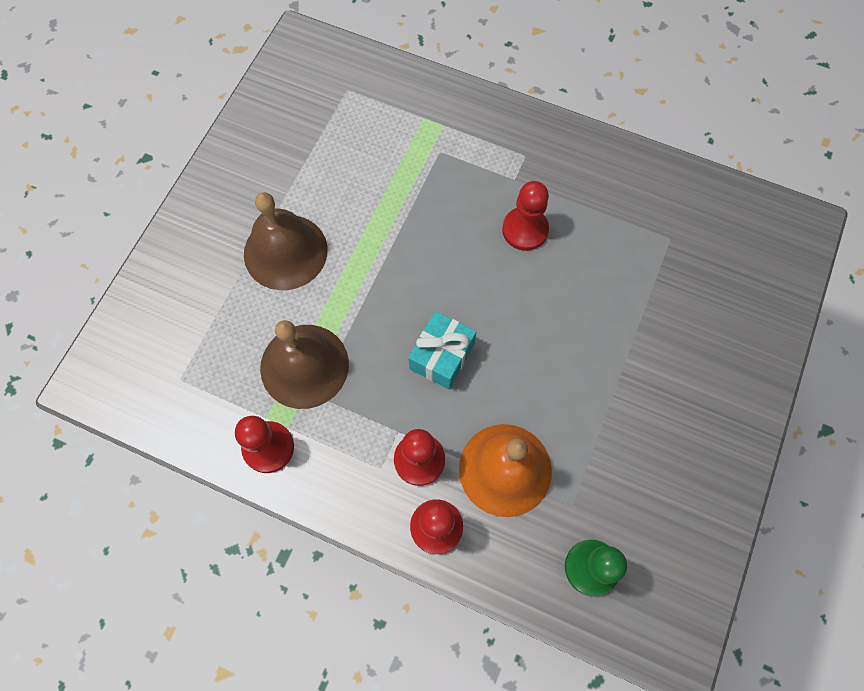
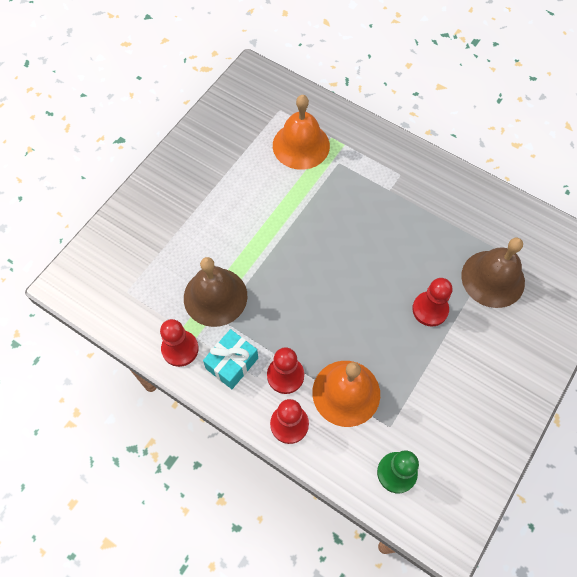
camera: 10 degrees right, 5 degrees down
brown bell [244,192,328,290] -> brown bell moved to [461,238,525,308]
turquoise gift [408,311,476,389] -> turquoise gift moved to [203,329,258,389]
red pawn [502,181,549,251] -> red pawn moved to [412,278,452,327]
none -> orange bell [273,95,330,170]

